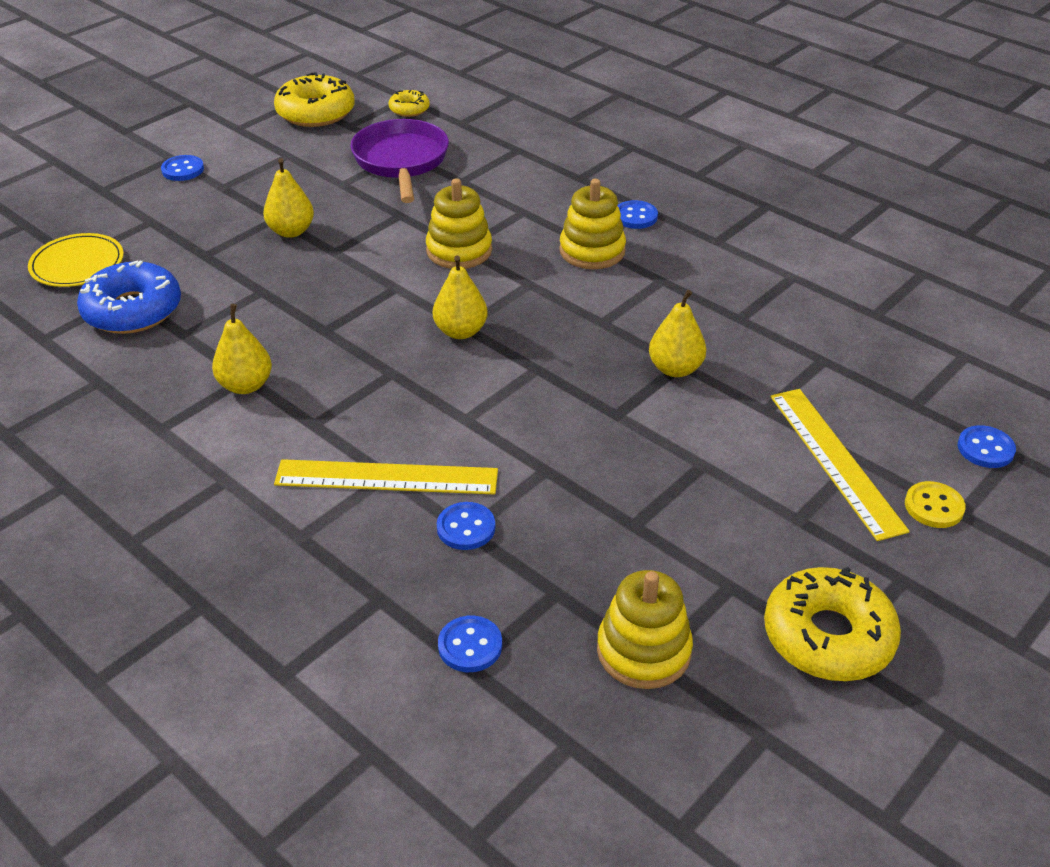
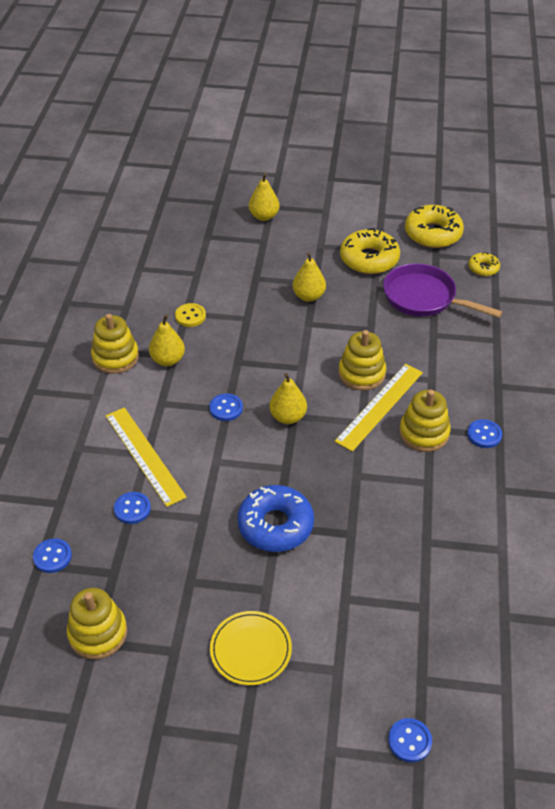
camera: 55 degrees right, 5 degrees up
yellow plate [28,233,124,287] -> yellow plate moved to [210,611,292,685]
blue donut [77,260,181,334] -> blue donut moved to [237,485,314,552]
blue button [161,155,204,181] -> blue button moved to [209,393,243,421]
purple pan [350,119,449,203] -> purple pan turned 105 degrees counterclockwise [383,263,502,318]
yellow pear [649,290,706,377] -> yellow pear moved to [249,173,280,221]
yellow donut [764,567,901,681] -> yellow donut moved to [340,228,400,274]
yellow ruler [770,389,910,541] -> yellow ruler moved to [335,364,423,452]
yellow button [905,481,966,528] -> yellow button moved to [175,303,206,327]
none -> yellow stacking toy [91,314,139,374]

